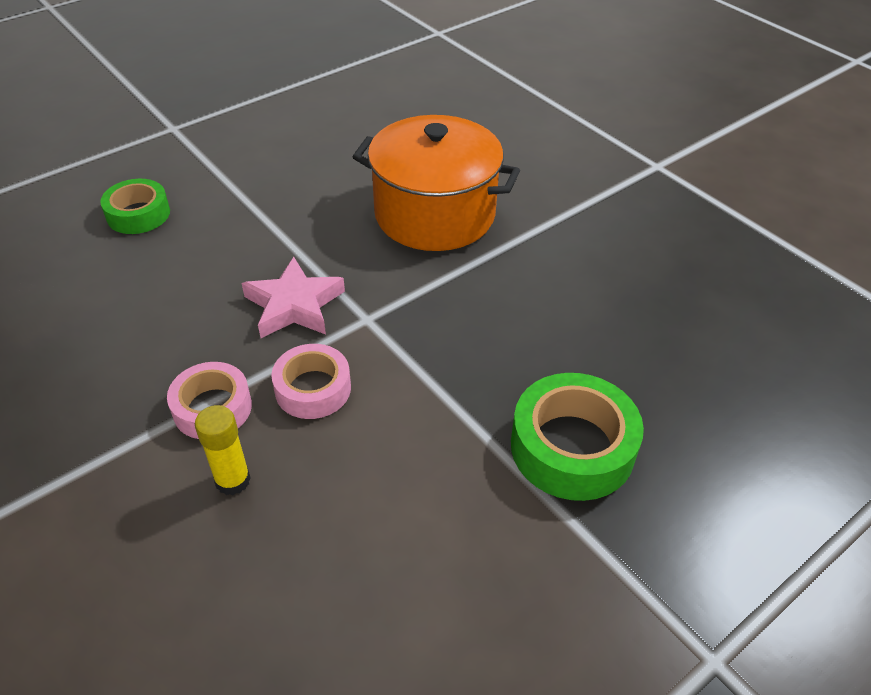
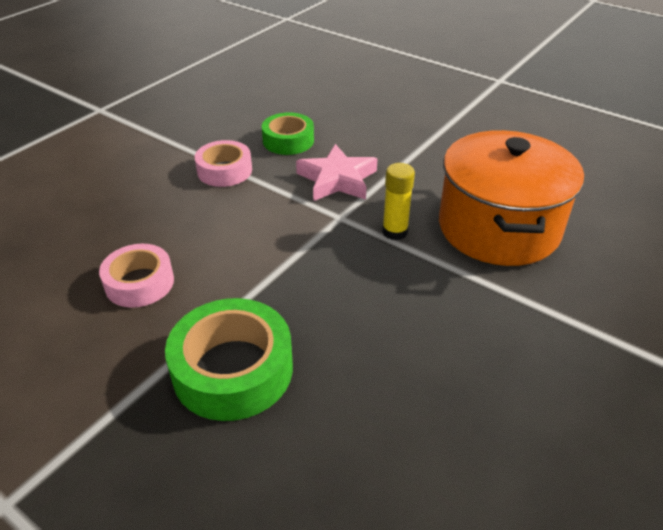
camera: 75 degrees right, 5 degrees down
green tape [100,179,170,234] -> green tape moved to [262,112,314,155]
yellow glue stick [195,405,251,495] -> yellow glue stick moved to [382,163,415,240]
pink tape [271,344,351,419] -> pink tape moved to [99,244,174,308]

